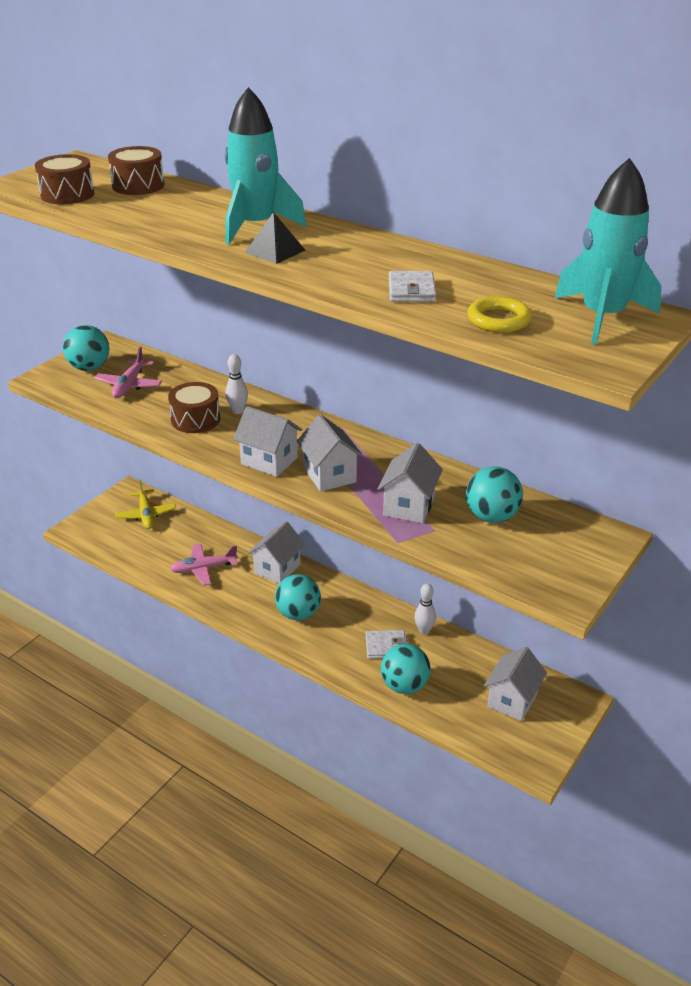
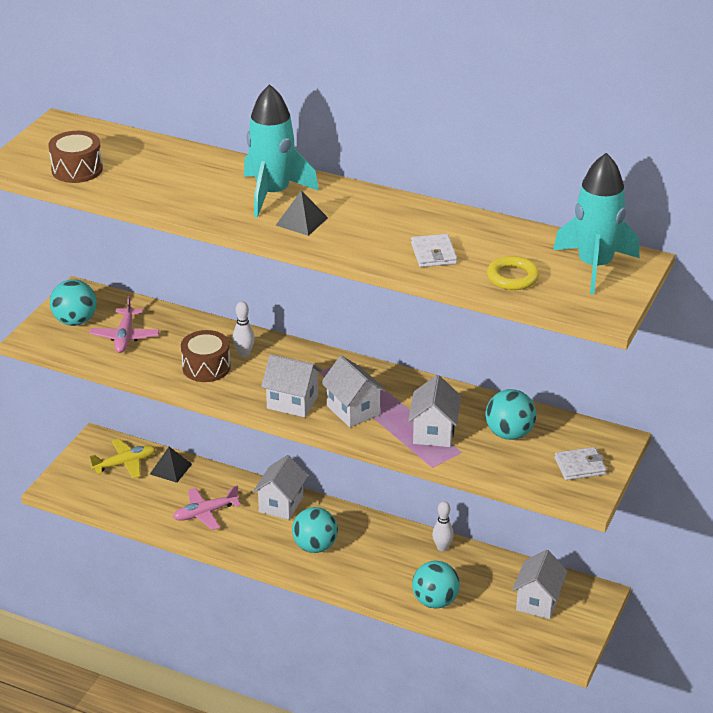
camera: 10 degrees left, 0 degrees up
brown drum [108,146,165,195] -> none
yellow plane [115,480,176,529] -> yellow plane turned 90 degrees counterclockwise [90,439,156,478]
white wallet [366,630,407,659] -> white wallet moved to [555,447,607,480]
none -> black pyramid [150,447,192,483]

